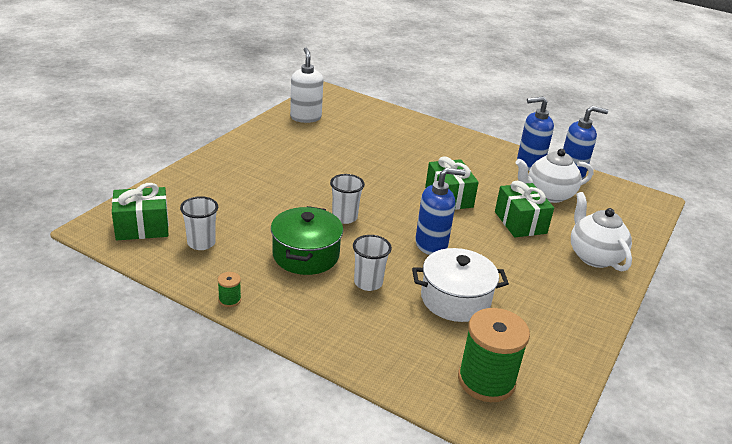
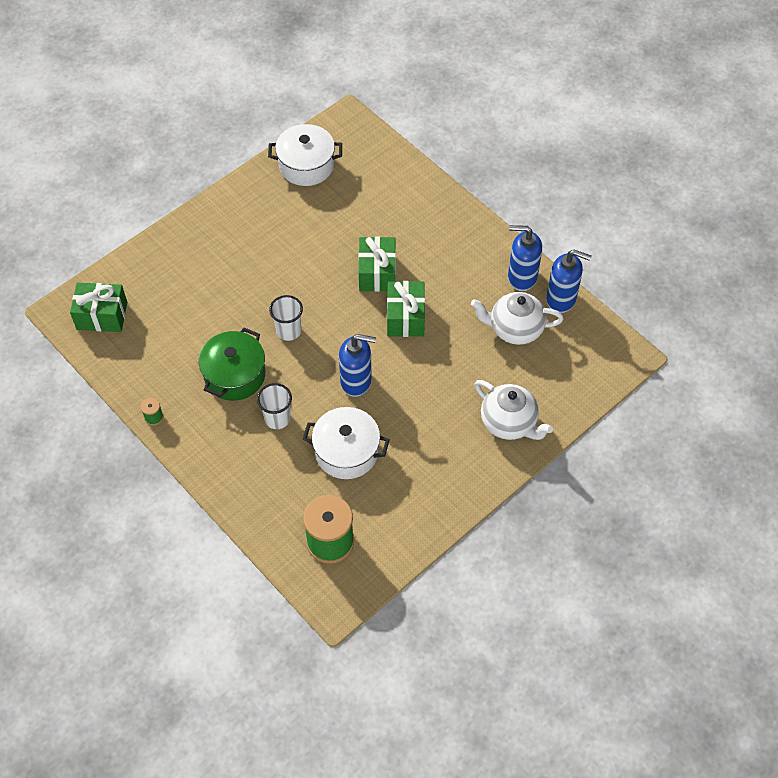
camera: 20 degrees right, 25 degrees up
white cup [180,196,218,250] -> none
white soap dispenser [290,48,323,123] -> white pot [268,124,342,186]
green gift [495,181,554,237] -> green gift moved to [358,237,396,292]
white teapot [571,192,632,271] -> white teapot turned 135 degrees clockwise [474,380,553,440]

